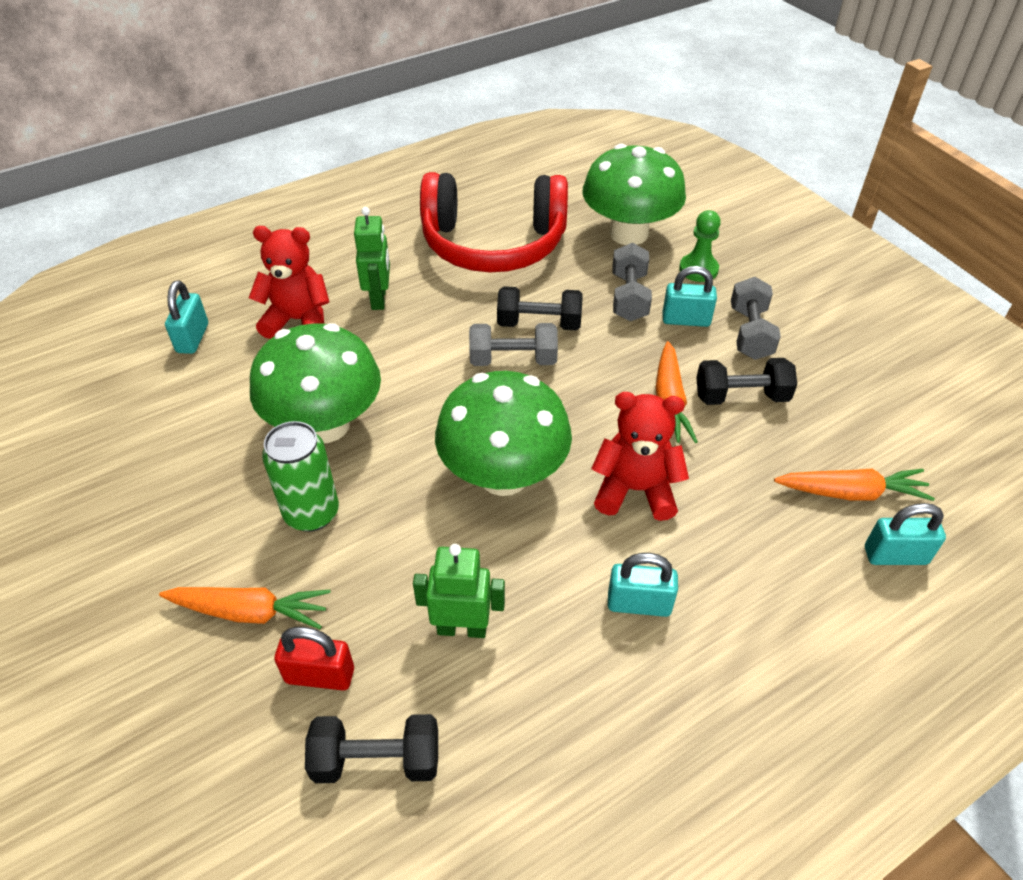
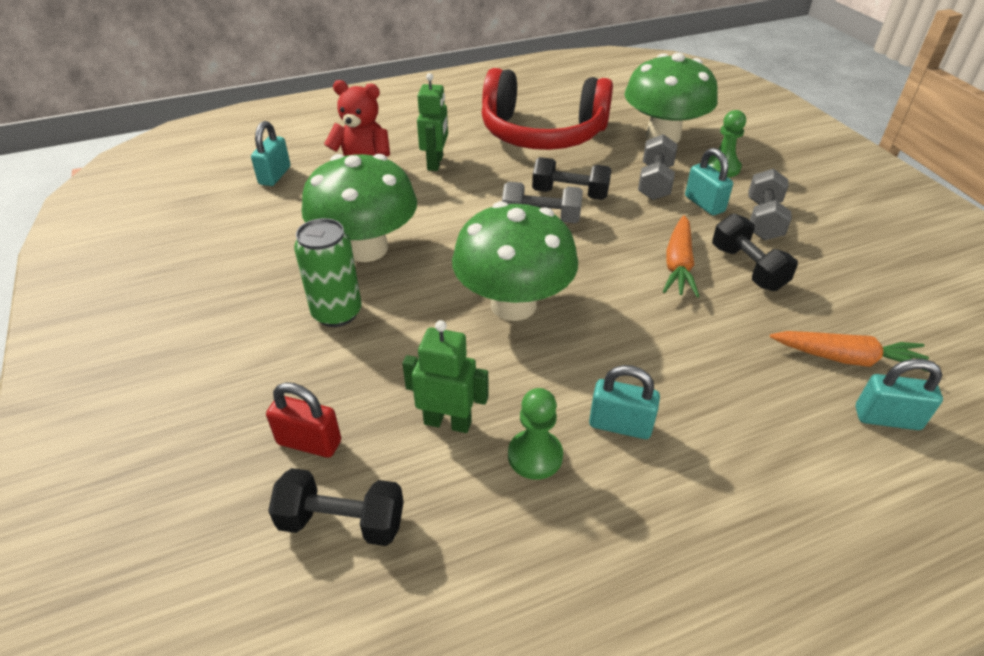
camera: 10 degrees right, 5 degrees down
orange carrot [159,587,331,629] -> none
red teddy bear [591,392,689,521] -> none
turquoise padlock [663,266,717,327] -> turquoise padlock turned 45 degrees clockwise [685,148,733,215]
black dumbbell [696,358,797,405] -> black dumbbell turned 60 degrees clockwise [712,213,798,291]
none -> green pawn [508,388,563,480]

